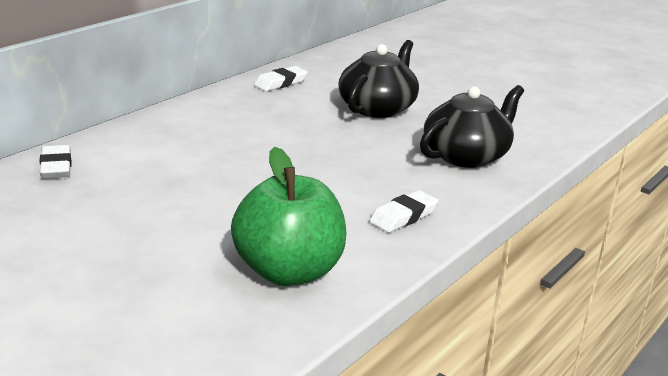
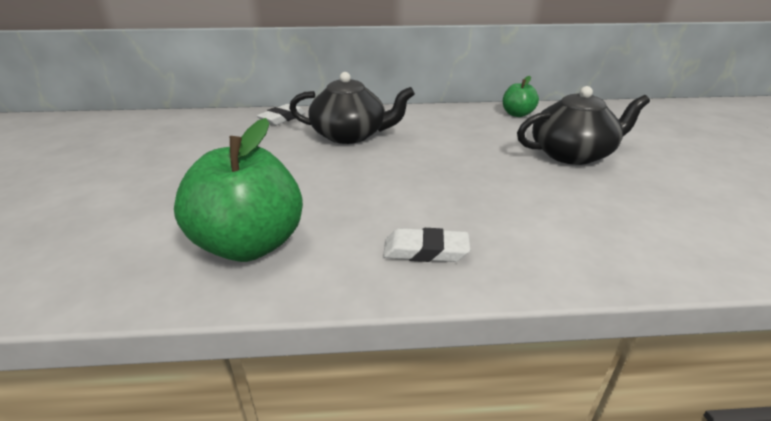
camera: 50 degrees right, 5 degrees up
white eraser [254,66,308,91] -> green apple [503,76,539,117]
black teapot [420,85,524,168] -> black teapot moved to [289,72,415,144]

